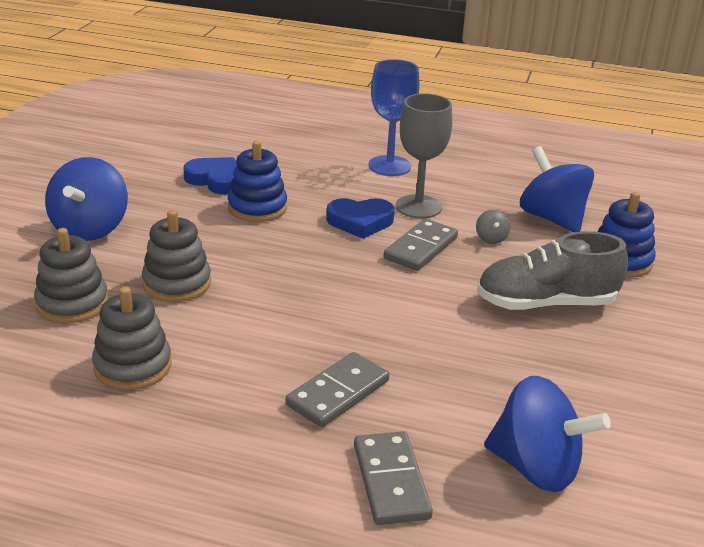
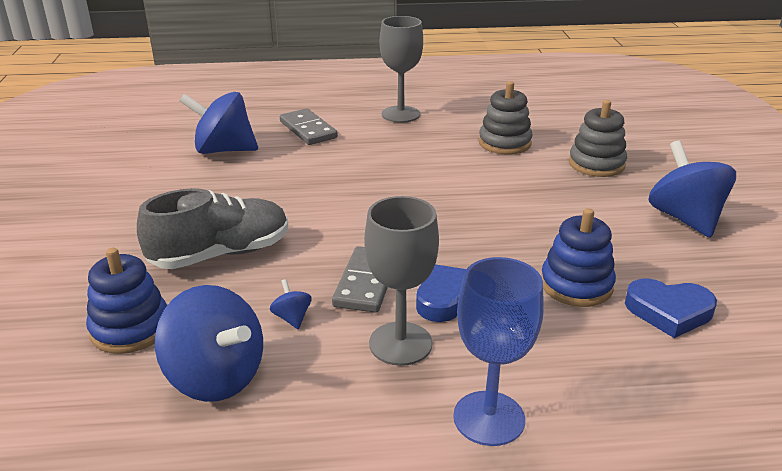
camera: 160 degrees right, 0 degrees up
grey stacking toy [142,210,211,302] -> none
grey domino [286,352,389,427] -> none
grey spinning top [476,210,510,244] -> blue spinning top [270,279,312,329]
none -> grey goblet [380,16,423,123]

